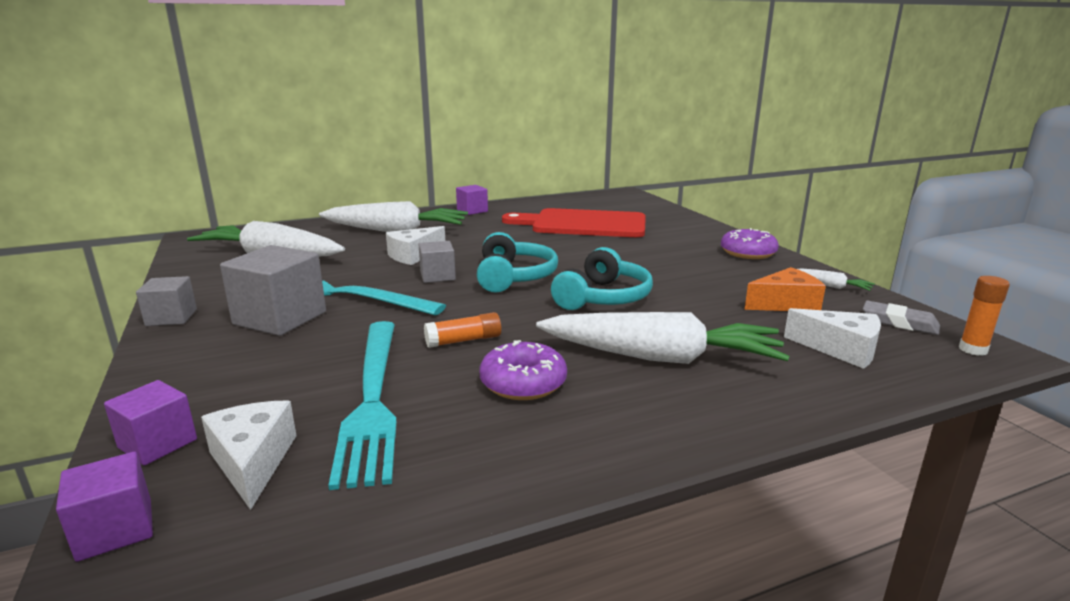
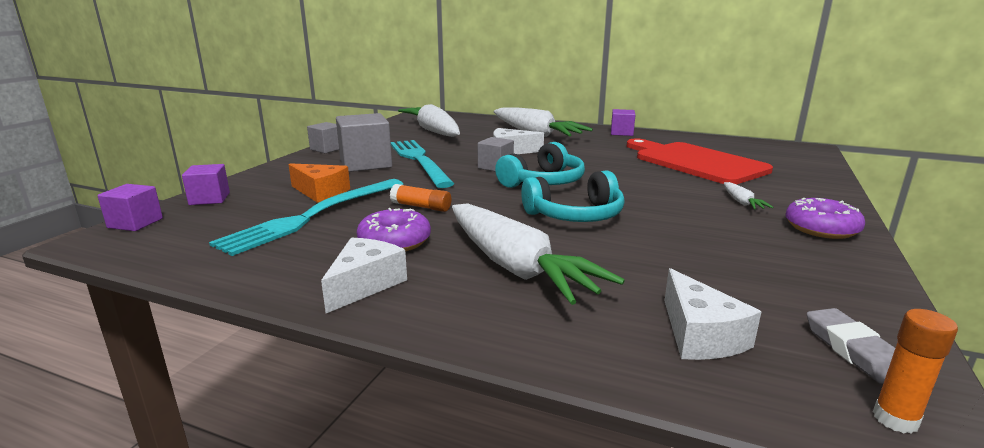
camera: 45 degrees right, 0 degrees up
white cheese [201,400,296,510] -> white cheese moved to [321,238,407,313]
orange cheese [744,267,826,311] -> orange cheese moved to [288,163,350,203]
white carrot [798,268,875,291] -> white carrot moved to [724,182,774,209]

